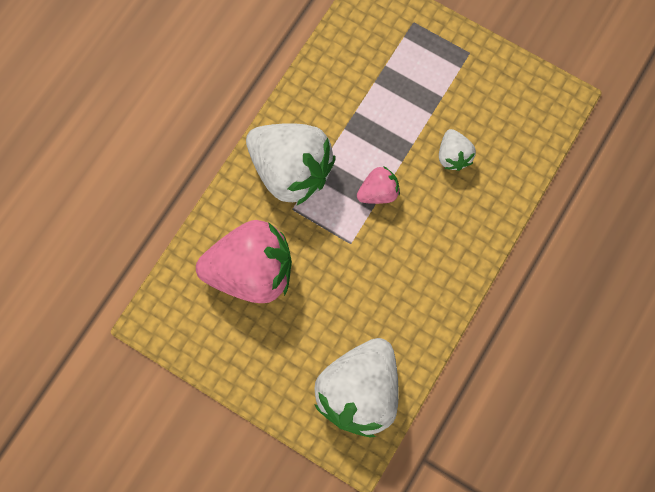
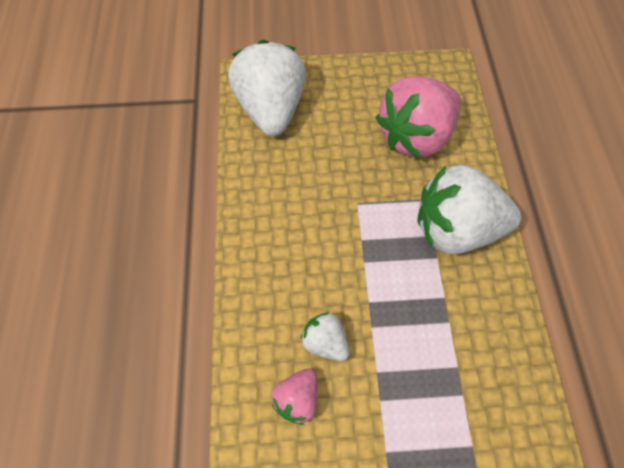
camera: 145 degrees right, 10 degrees down
pink strawberry [357,166,400,204] -> pink strawberry moved to [272,369,318,425]

